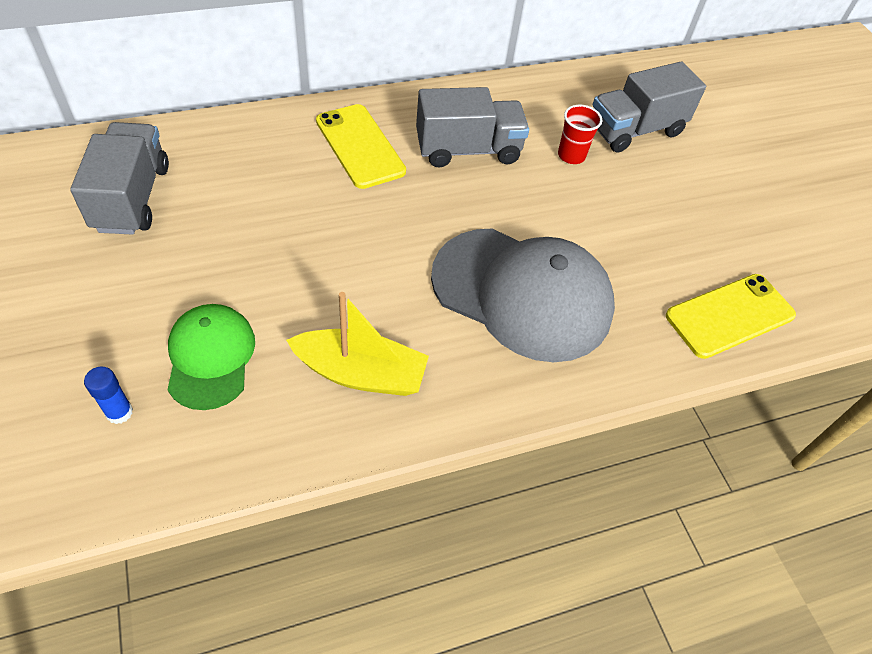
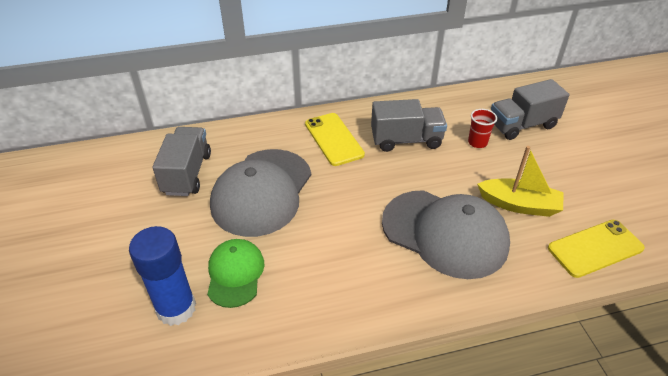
camera: 10 degrees right, 10 degrees down
blue glue stick [84,367,133,424] -> blue glue stick [129,226,196,326], size x2.31
yellow boat [286,292,429,396] -> yellow boat moved to [477,146,563,217]
none -> grey cap [210,149,311,237]

